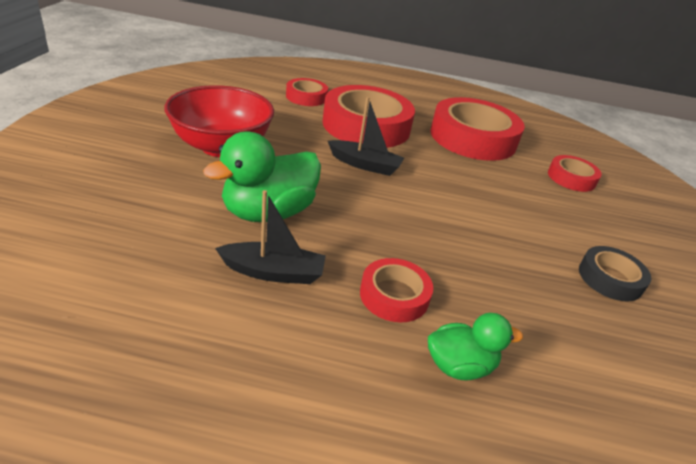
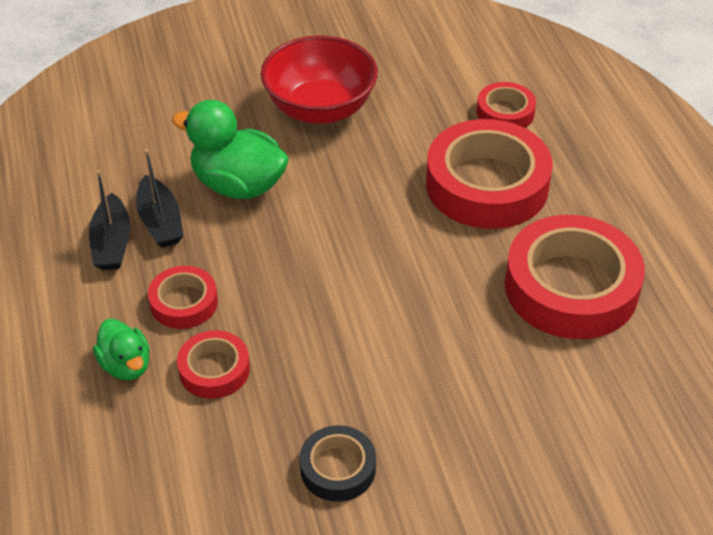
camera: 70 degrees right, 10 degrees up
black boat [328,97,404,176] -> black boat moved to [89,170,130,270]
red tape [548,155,602,192] -> red tape moved to [177,330,250,399]

